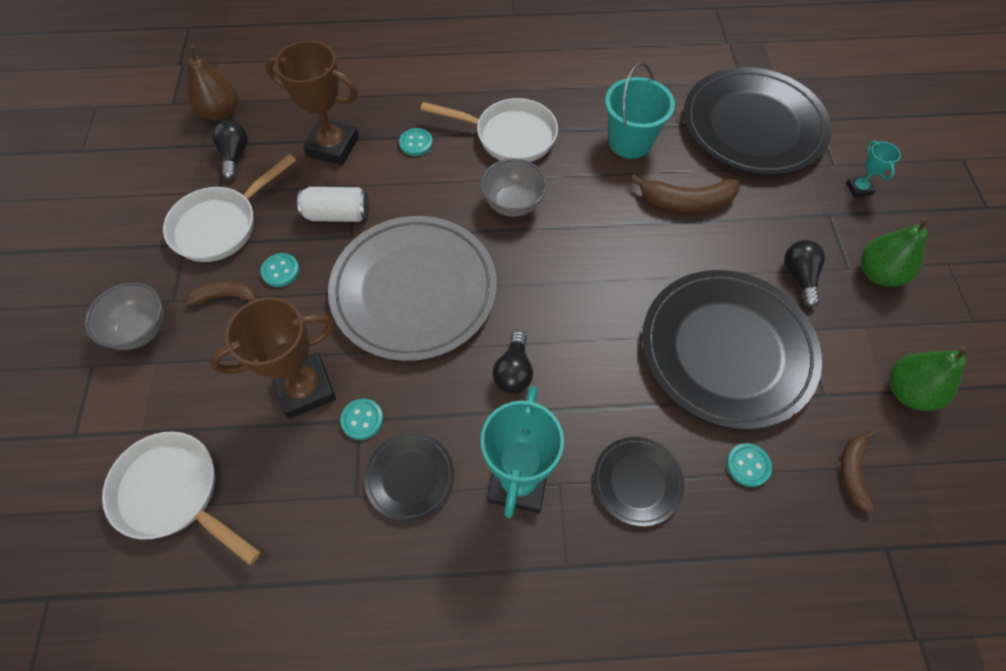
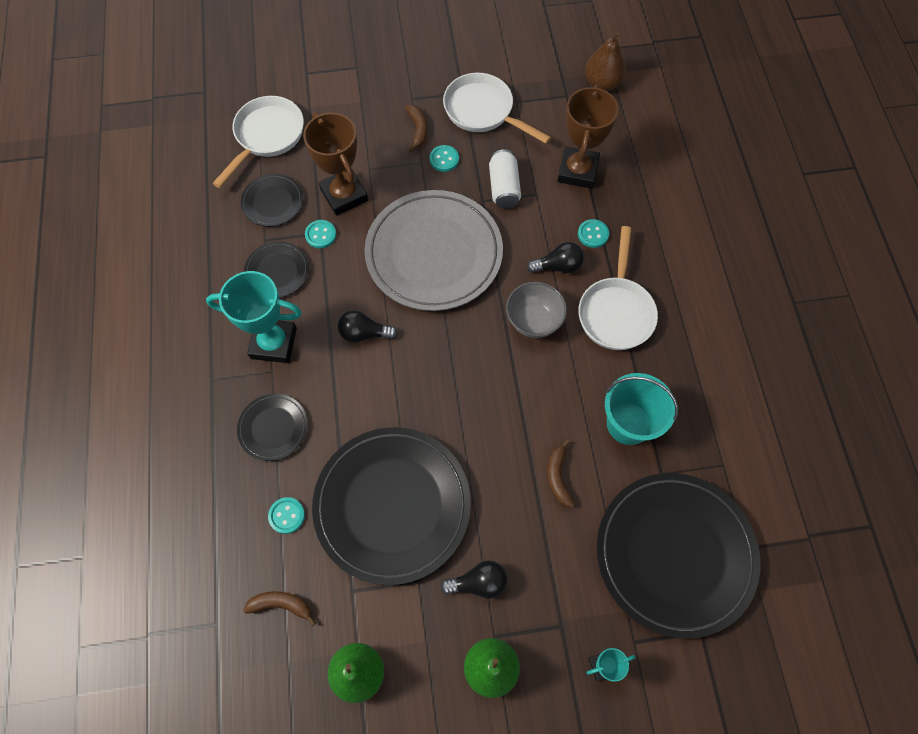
camera: 85 degrees right, 5 degrees up
grey bowl [85,282,164,350] -> none
black light bulb [212,120,248,180] -> black light bulb moved to [527,242,584,273]
brown banana [630,174,740,212] -> brown banana [547,439,575,508], size x0.64
none -> black plate [241,174,303,227]

